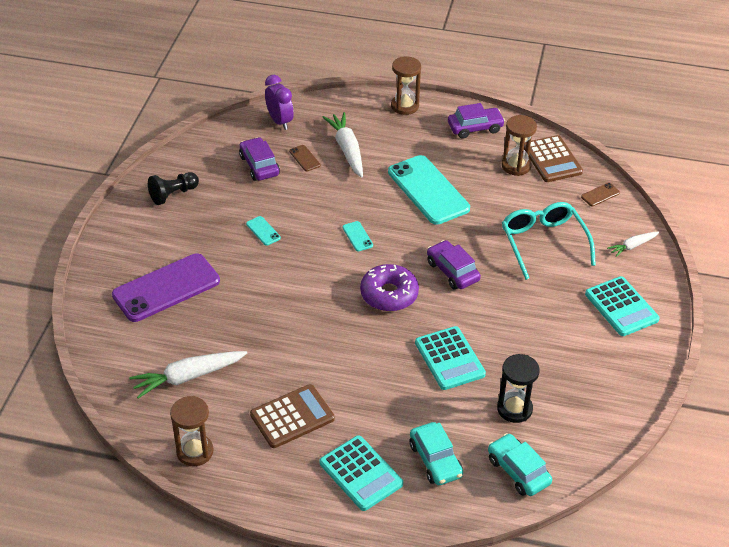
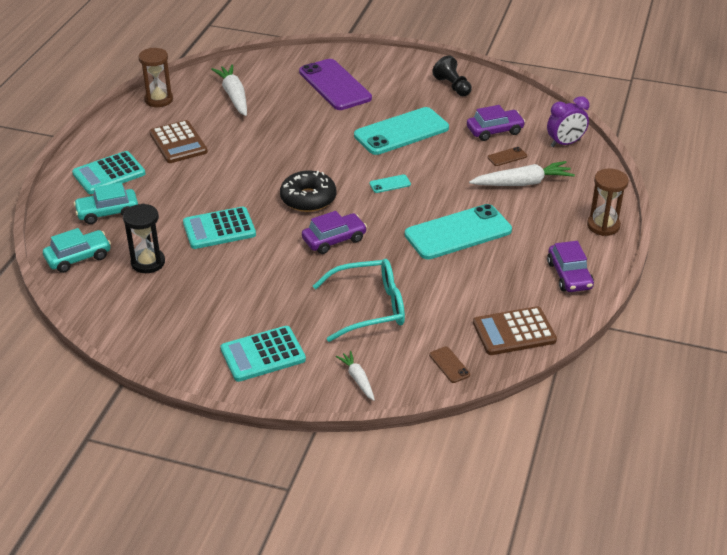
camera: 95 degrees right, 5 degrees down
turquoise phone [246,216,281,246] -> turquoise phone [354,107,449,155], size x2.47
purple donut [360,264,419,312] -> black donut [280,170,336,212]
brown hourglass [502,115,537,176] -> none

